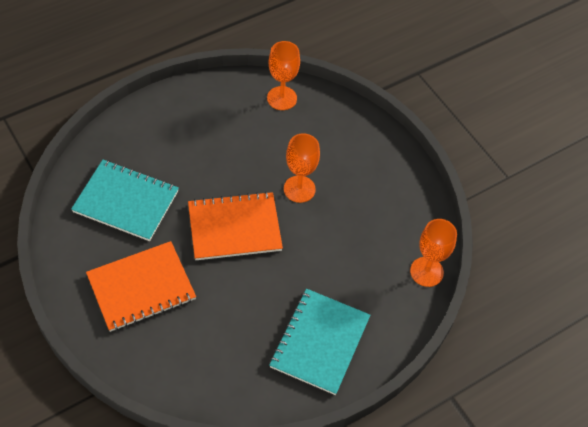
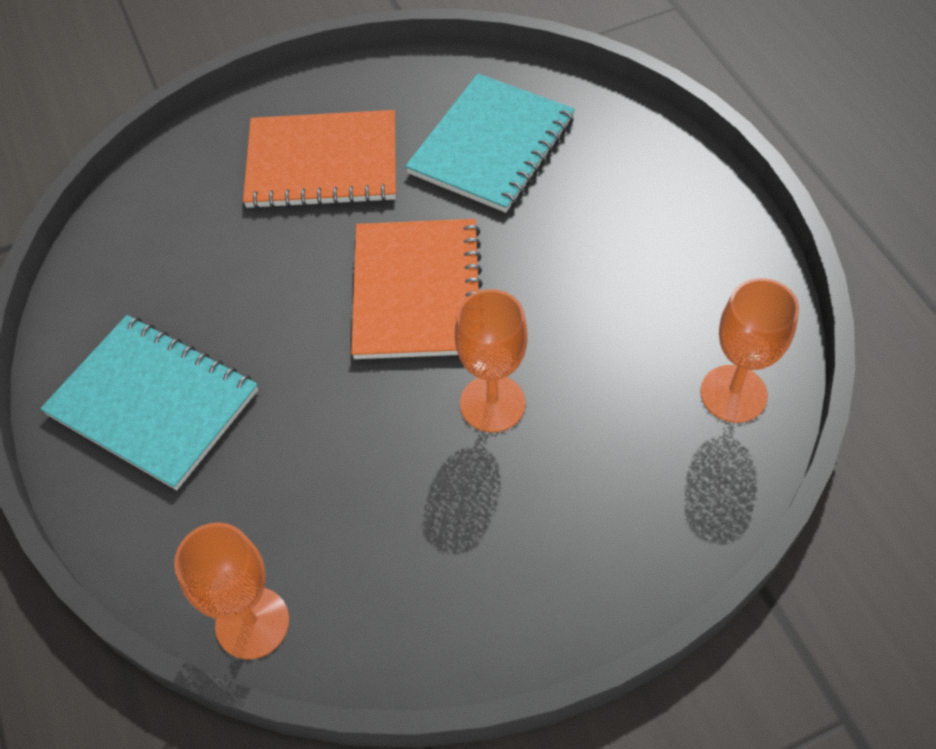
camera: 105 degrees right, 0 degrees up
orange notebook [86,241,196,332] -> orange notebook turned 75 degrees counterclockwise [243,110,396,209]

